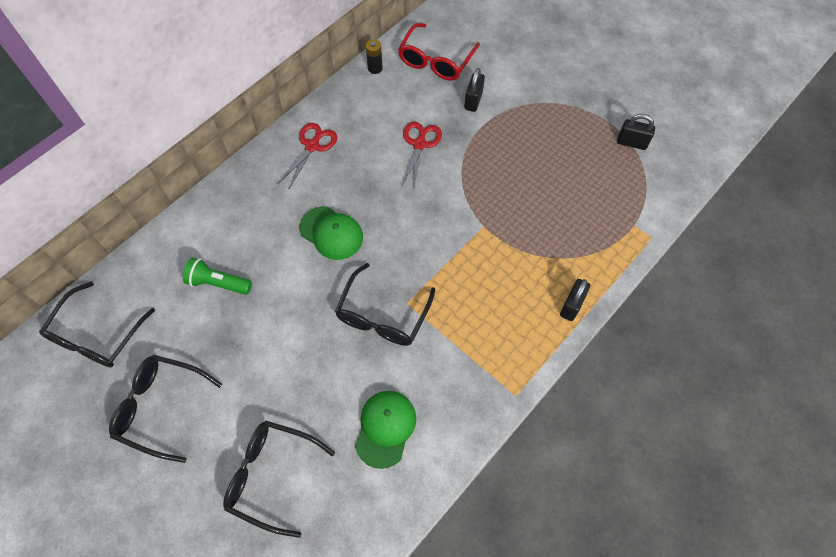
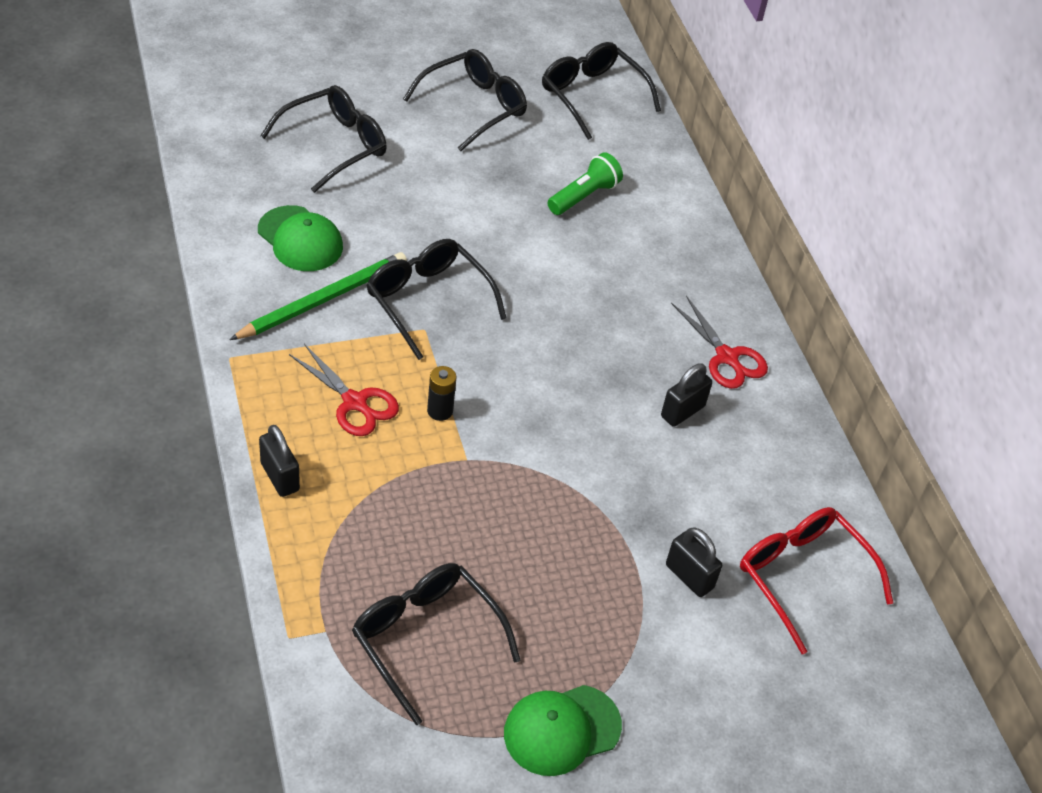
camera: 115 degrees right, 15 degrees down
green cap [299,206,363,260] -> green cap moved to [504,685,622,776]
black battery [366,40,383,74] -> black battery moved to [427,366,456,421]
red scissors [401,122,442,190] -> red scissors moved to [289,344,399,436]
black padlock [617,114,655,150] -> black padlock moved to [661,364,712,427]
none -> green pencil [230,252,407,340]
none -> black glasses [352,563,520,725]

